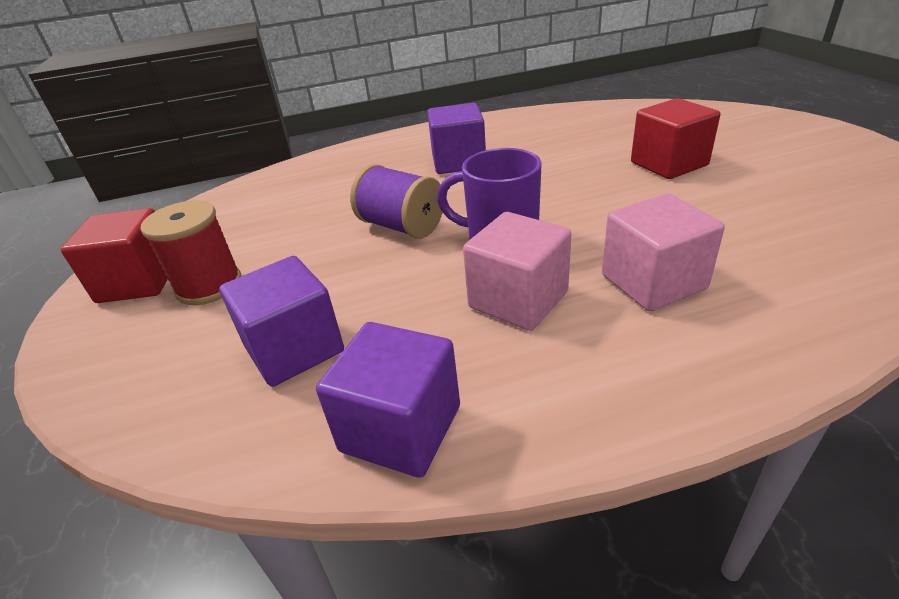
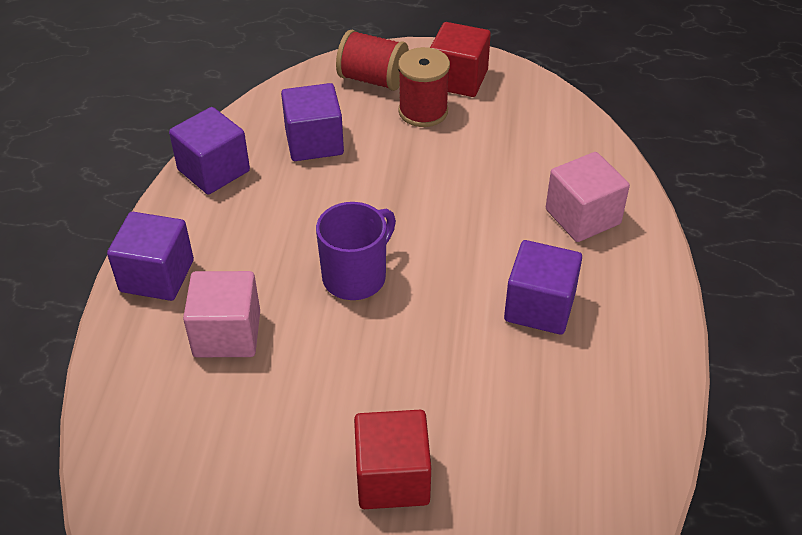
camera: 110 degrees right, 10 degrees up
purple spool [350,164,443,239] -> none
pink cube [463,212,572,331] -> pink cube moved to [546,152,630,242]
none -> purple cube [107,212,194,301]
none -> red spool [336,30,409,91]

